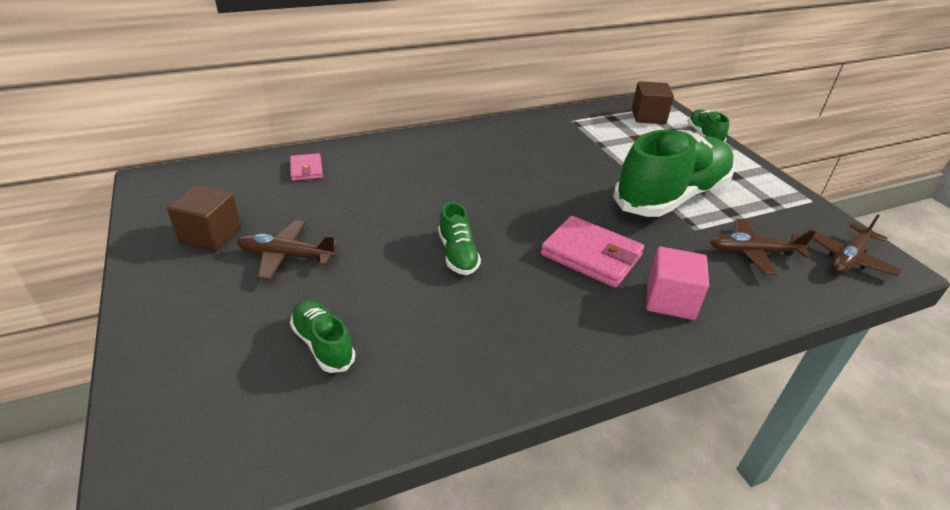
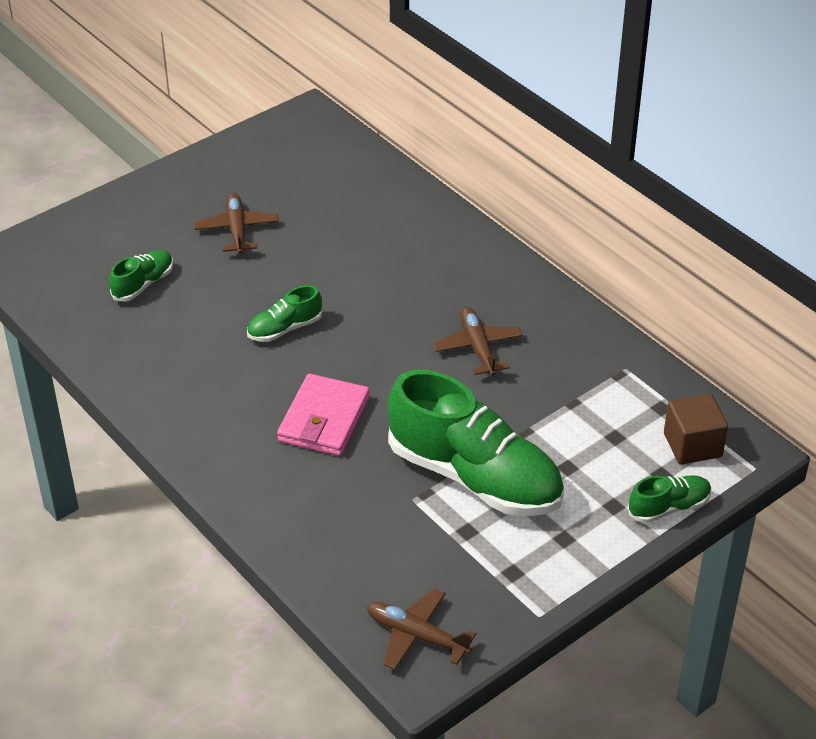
camera: 75 degrees right, 5 degrees up
brown cube [167,185,241,251] -> none
pink wallet [290,153,323,181] -> none
pink cube [646,247,709,320] -> none
brown plane [710,219,815,275] -> brown plane moved to [433,307,523,376]

